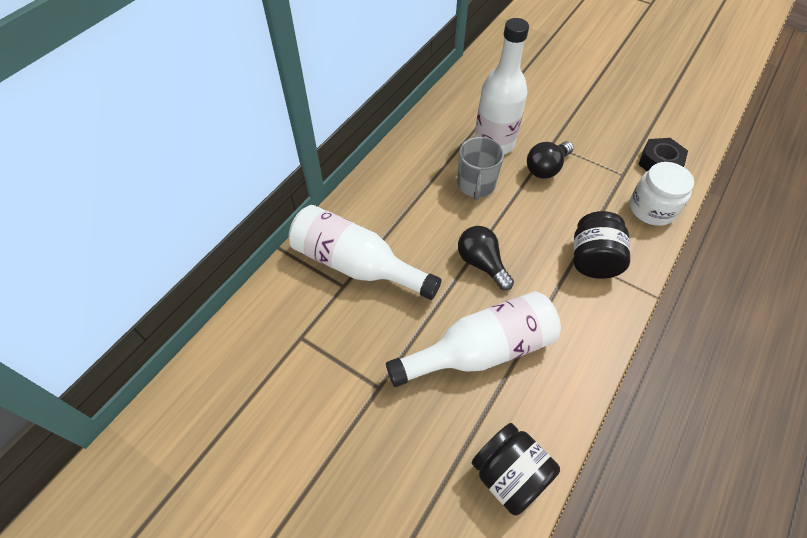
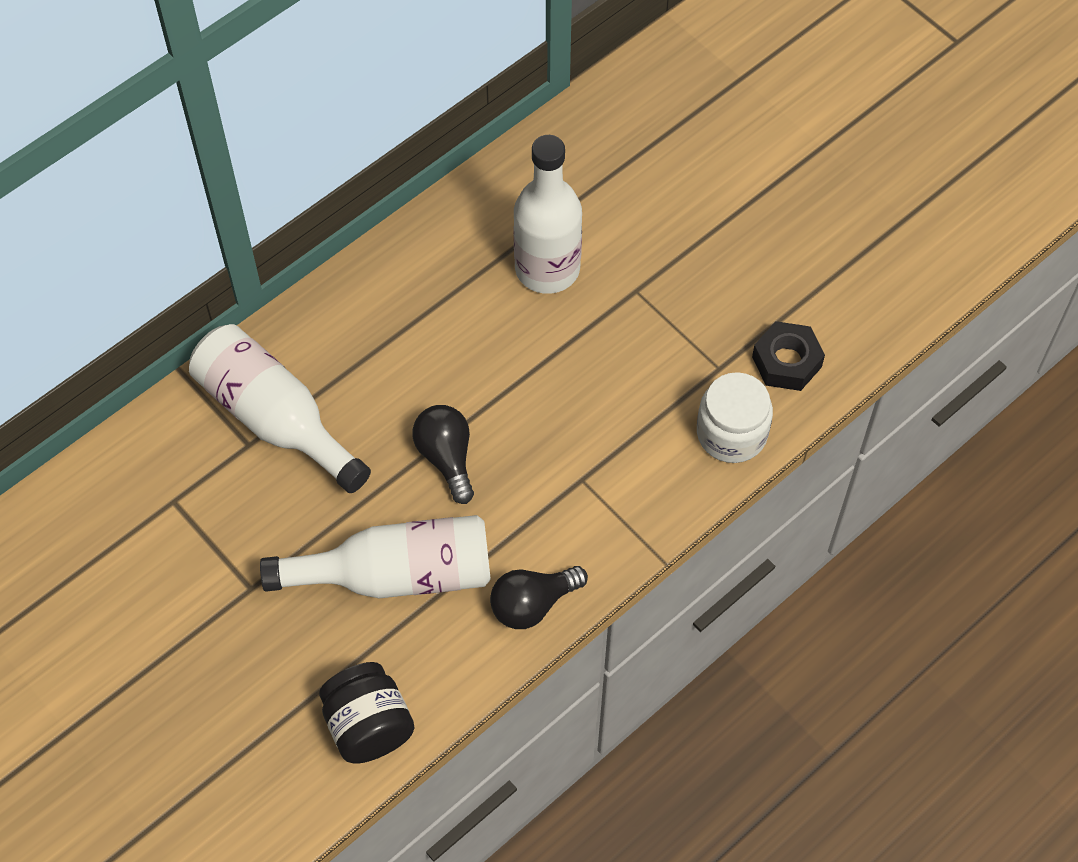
camera: 15 degrees right, 5 degrees up
grey mug [457,137,504,200] -> none
black light bulb [527,141,574,179] -> black light bulb moved to [490,566,588,629]
black jar [573,211,630,279] -> none

